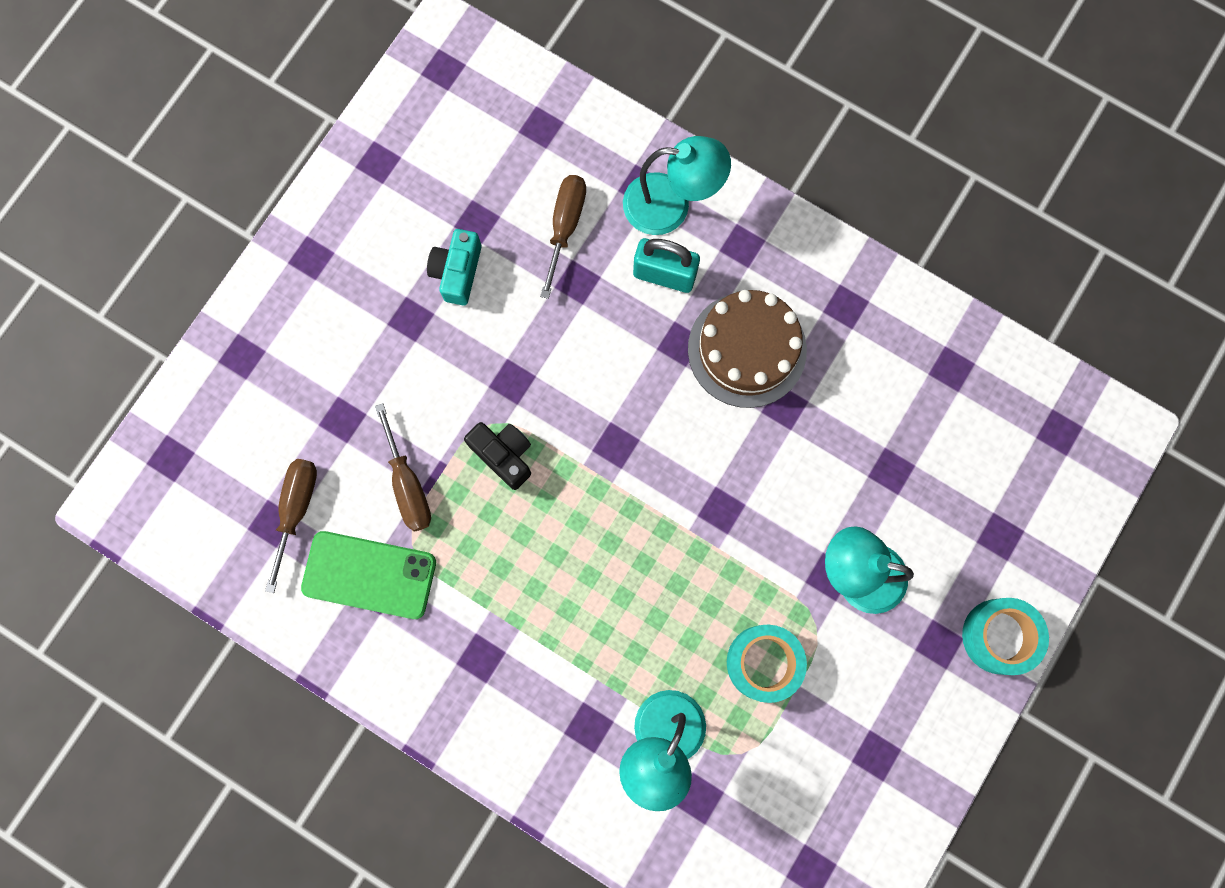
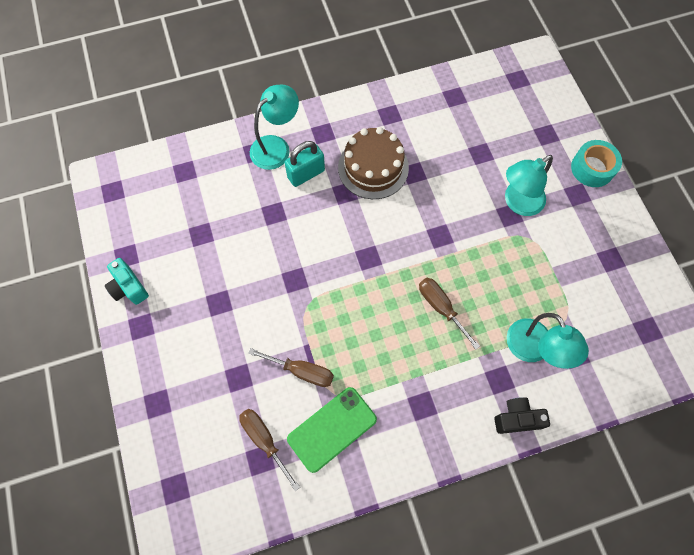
camera: 50 degrees left, 10 degrees down
turquoise camera [427,229,482,306] -> turquoise camera moved to [105,258,149,305]
black camera [464,422,531,490] -> black camera moved to [494,398,550,434]
brown screwdriver [540,175,586,299] -> brown screwdriver moved to [419,278,480,350]
turquoise tape [727,625,807,703] -> none

